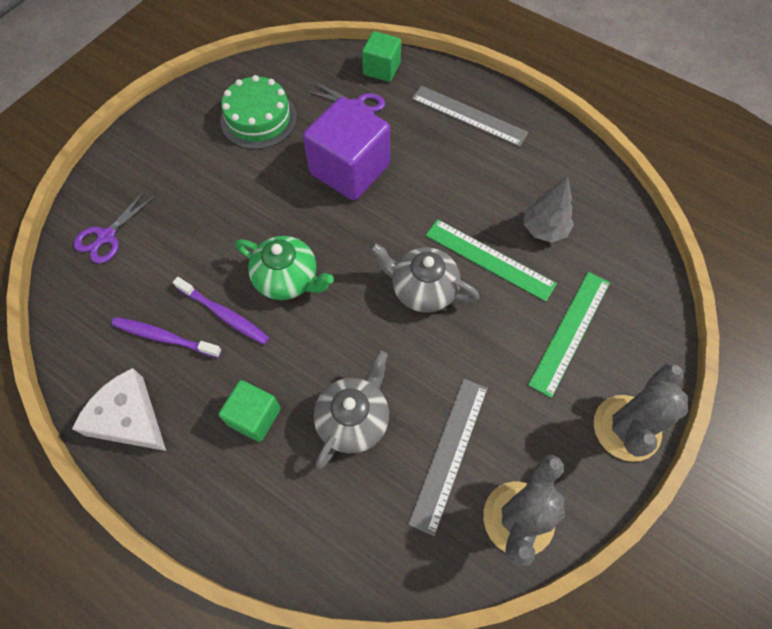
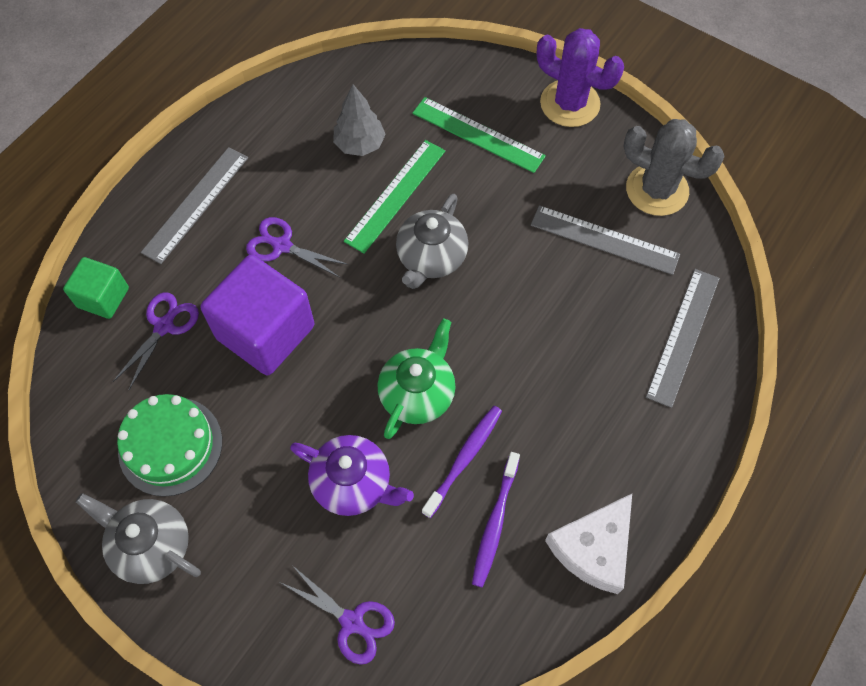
camera: 90 degrees left, 0 degrees up
green cube [219,380,281,442] -> none
grey teapot [314,351,389,469] -> grey teapot moved to [76,493,201,584]
grey cactus [594,363,688,462] -> purple cactus [537,28,624,127]
none -> purple scissors [246,217,349,278]
none -> purple teapot [290,435,414,516]
none -> grey ruler [646,269,720,408]

